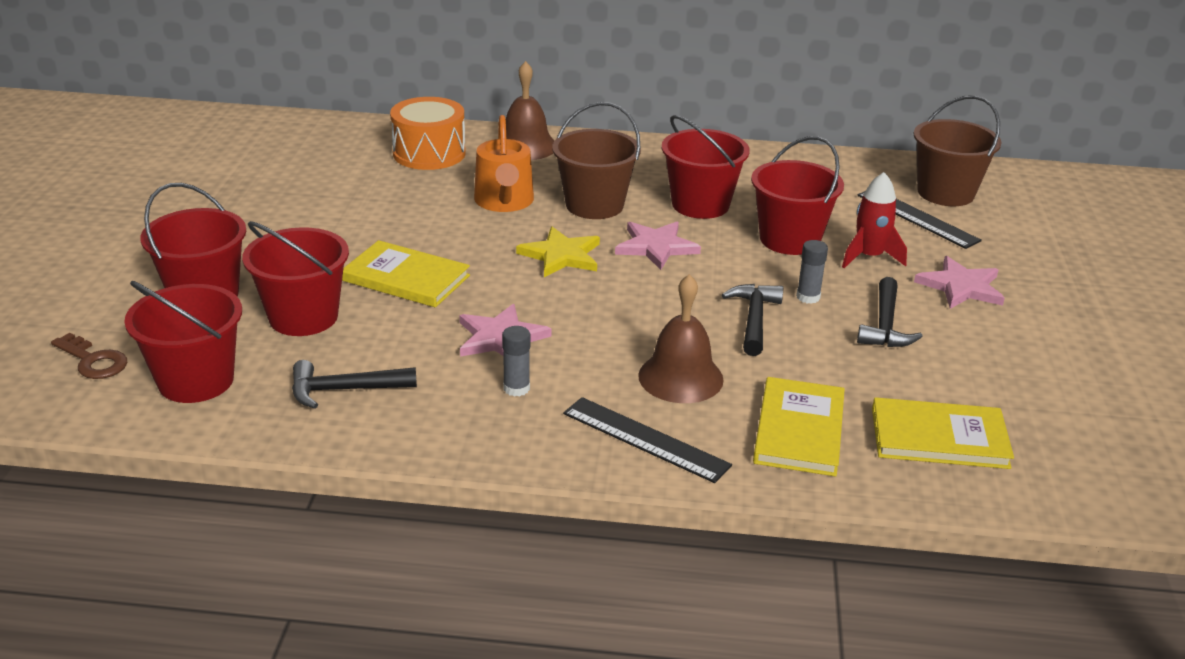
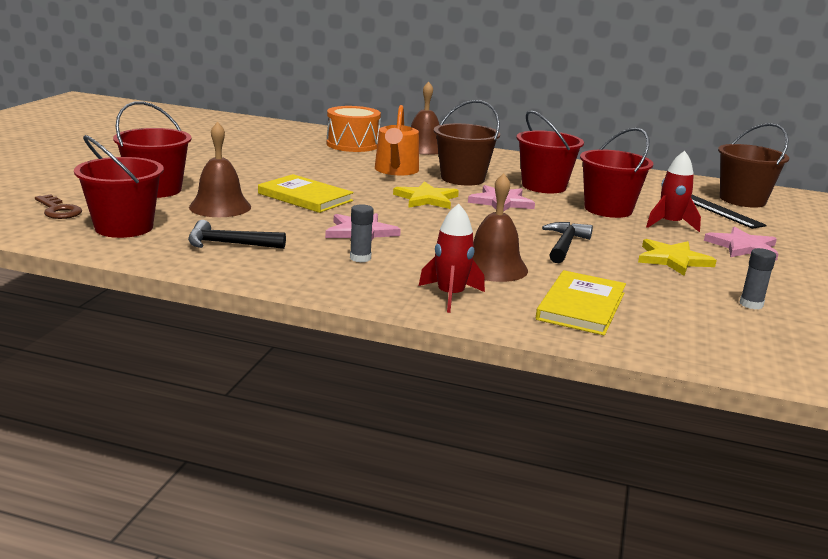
camera: 10 degrees right, 10 degrees down
red bucket [242,221,349,336] -> brown bell [189,122,251,217]
black ruler [563,397,732,483] -> red rocket [419,203,485,313]
grey glue stick [796,240,828,304] -> grey glue stick moved to [740,248,776,309]
black hammer [857,277,923,347] -> yellow star [638,239,717,276]
yellow book [872,397,1014,469] -> none

